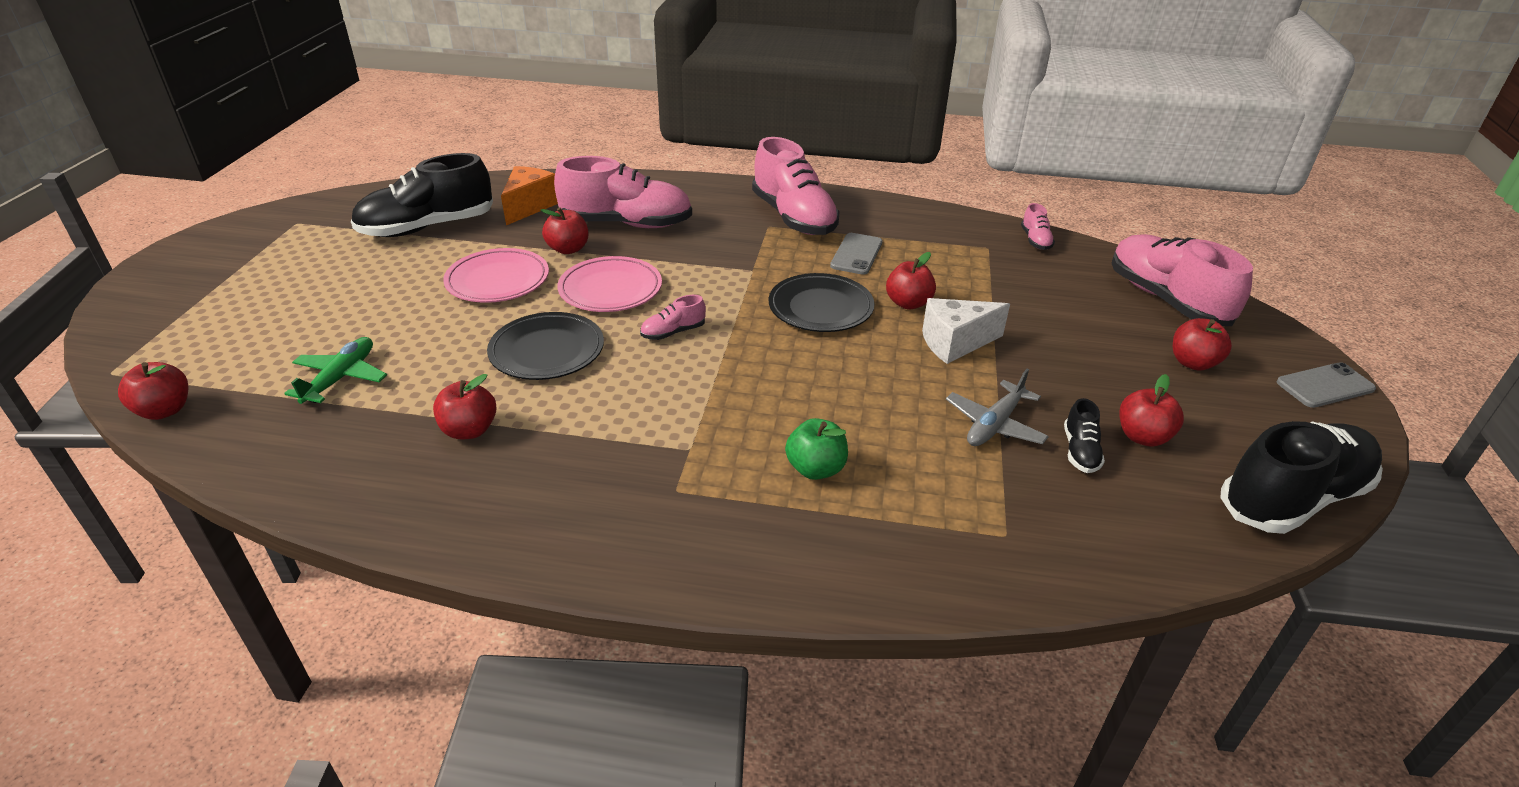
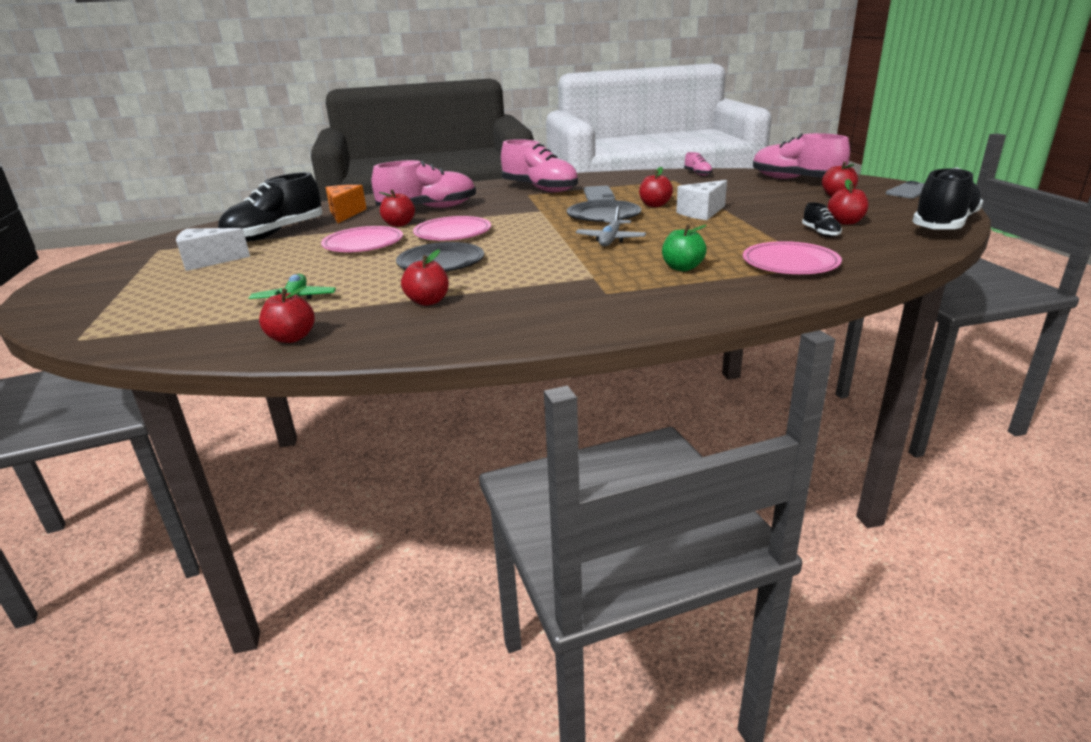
camera: 20 degrees left, 10 degrees down
red apple [118,362,188,420] -> red apple moved to [259,286,315,343]
pink shoe [640,295,706,340] -> none
grey plane [946,369,1049,446] -> grey plane moved to [575,206,646,246]
none -> white cheese [176,228,250,271]
none -> pink plate [743,241,842,274]

